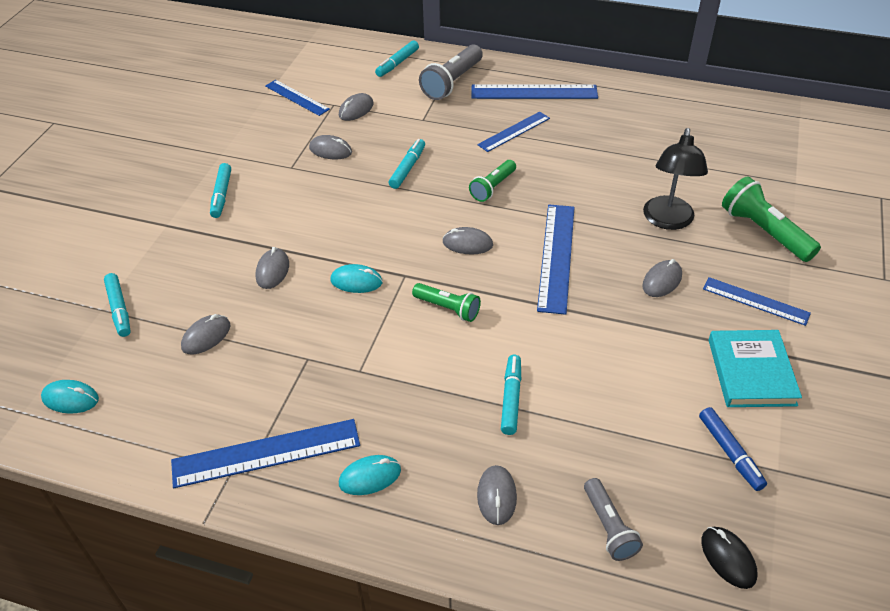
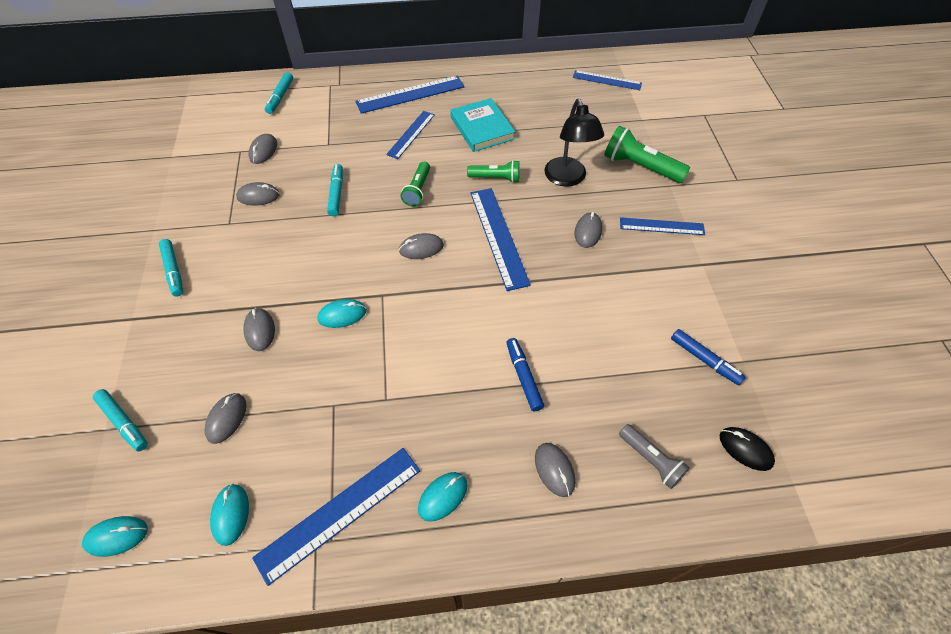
camera: 25 degrees left, 10 degrees up
blue ruler [265,80,330,116] -> blue ruler moved to [573,70,642,90]
green flashlight [412,283,481,322] -> green flashlight moved to [467,160,520,183]
grey flashlight [419,44,483,100] -> none
turquoise marker [501,355,521,435] -> blue marker [506,338,544,411]
turquoise book [709,330,802,407] -> turquoise book moved to [450,98,515,152]
none -> turquoise mouse [210,483,249,546]

